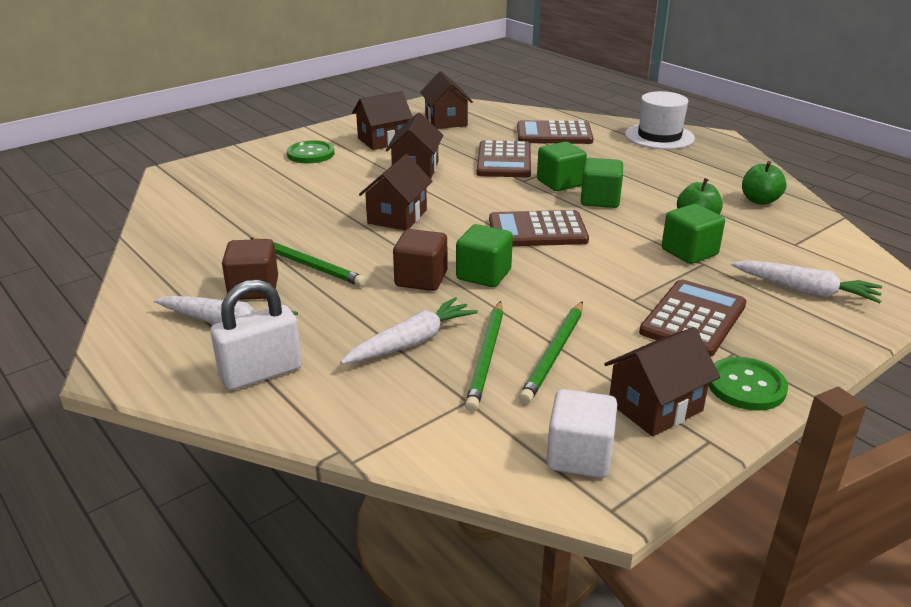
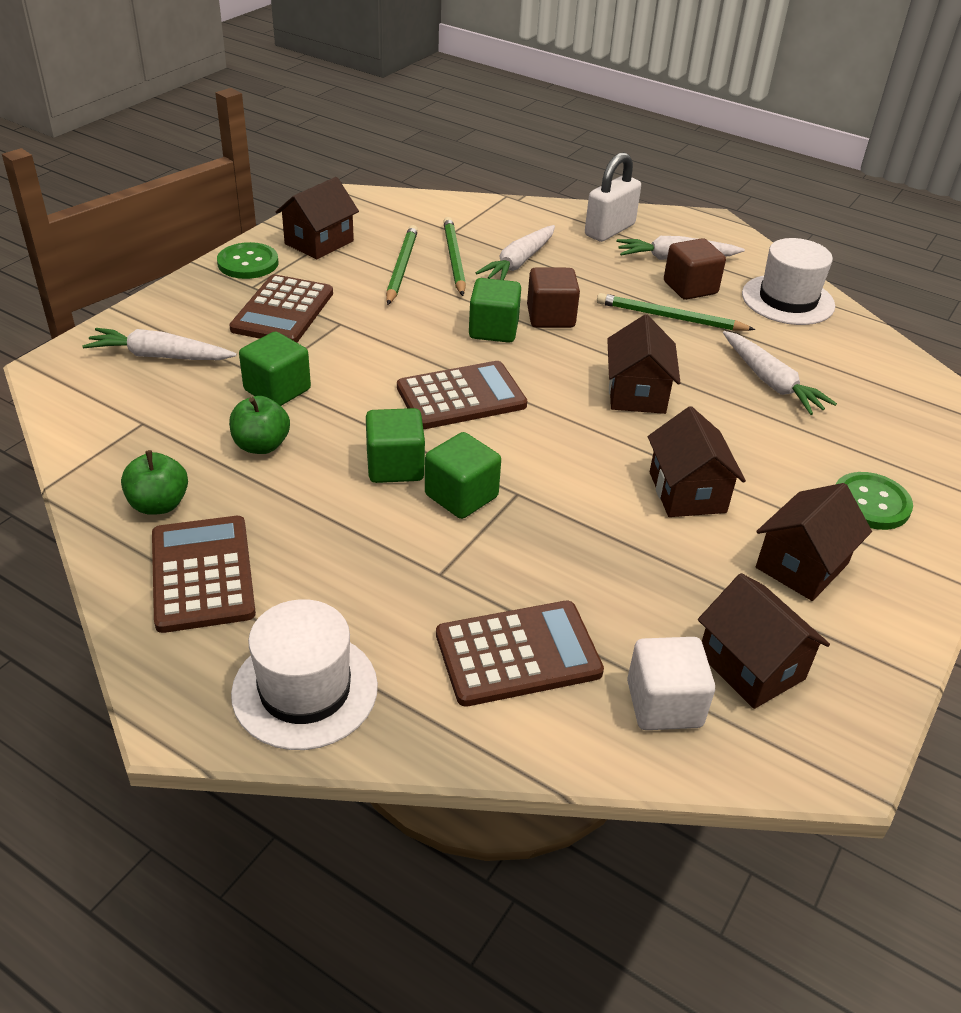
camera: 160 degrees right, 10 degrees up
brown calculator [477,140,531,177] -> brown calculator moved to [152,516,256,633]
white cube [546,389,617,478] -> white cube moved to [627,637,715,730]
none -> white carrot [723,331,837,415]
none -> white hat [742,238,835,325]

